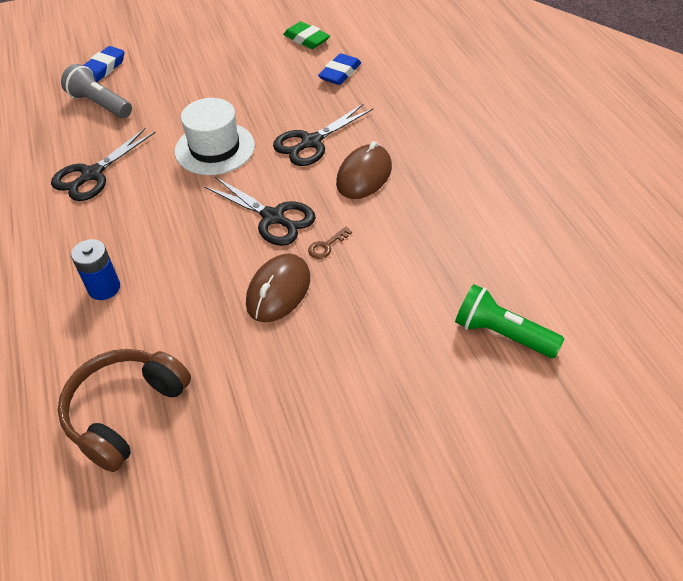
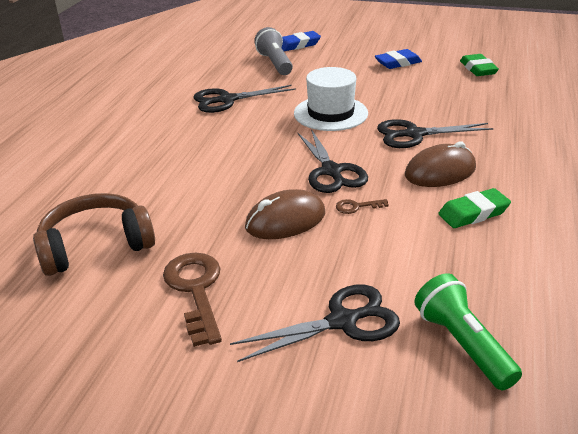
camera: 35 degrees right, 15 degrees down
blue battery [71,239,120,300] -> none
blue eraser [318,53,361,85] -> blue eraser moved to [375,49,422,69]
none -> brown key [163,253,222,347]
none -> black scissors [230,285,400,362]
none -> green eraser [438,188,511,228]

